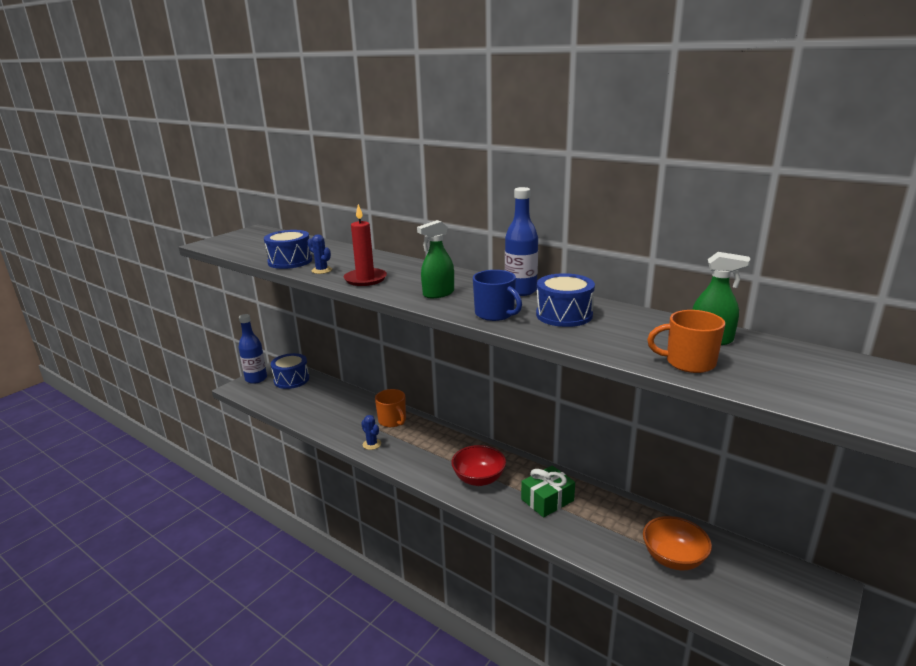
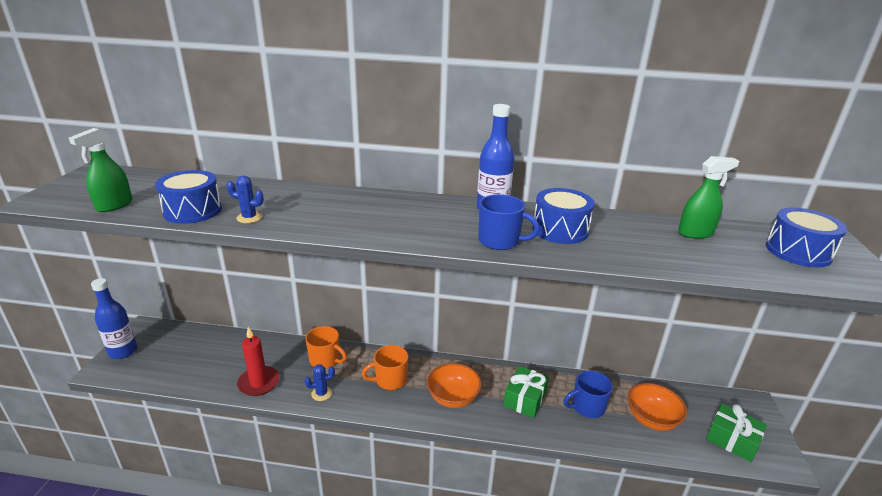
camera: 30 degrees left, 5 degrees up
blue drum [271,353,309,389] -> blue drum moved to [766,208,847,268]
red candle [344,204,387,286] -> red candle moved to [237,327,280,396]
blue cactus [361,415,381,450] -> blue cactus turned 45 degrees counterclockwise [304,364,335,401]
green spray bottle [417,220,454,298] -> green spray bottle moved to [69,128,132,212]
red bowl [451,445,506,486] -> orange bowl [427,363,482,408]
orange mug [647,310,725,373] -> orange mug moved to [362,345,408,390]
none -> blue mug [564,371,613,418]
none -> green gift [706,404,767,462]

